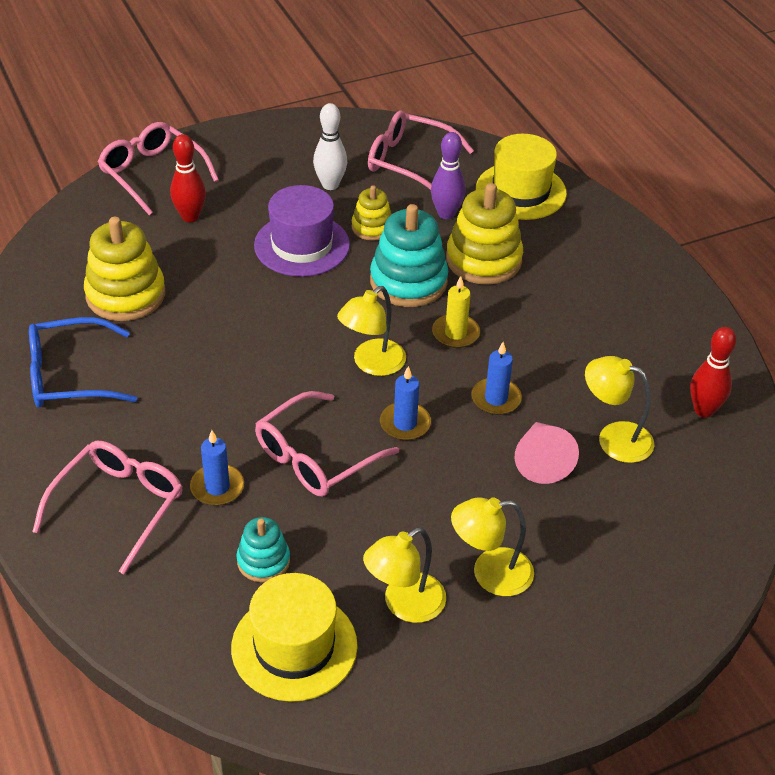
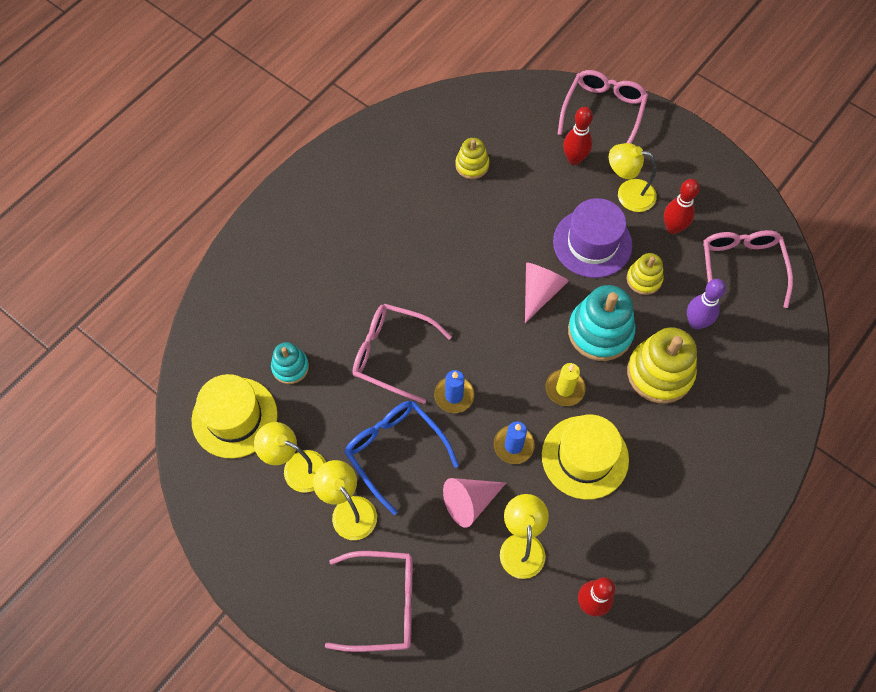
camera: 65 degrees right, 20 degrees up
blue glasses [29,317,137,408] -> blue glasses moved to [344,401,459,515]
pink glasses [32,441,183,574] -> pink glasses moved to [325,551,413,652]
yellow stacking toy [84,217,165,321] -> yellow stacking toy [455,138,489,179], size x0.56
blue candle [190,430,244,506] -> none
white bowling pin [313,103,347,190] -> red bowling pin [664,179,700,234]
yellow lamp [337,286,406,376] -> yellow lamp moved to [609,143,657,212]
yellow hat [476,134,567,220] -> yellow hat moved to [542,414,629,500]
none -> pink cone [525,263,569,323]

